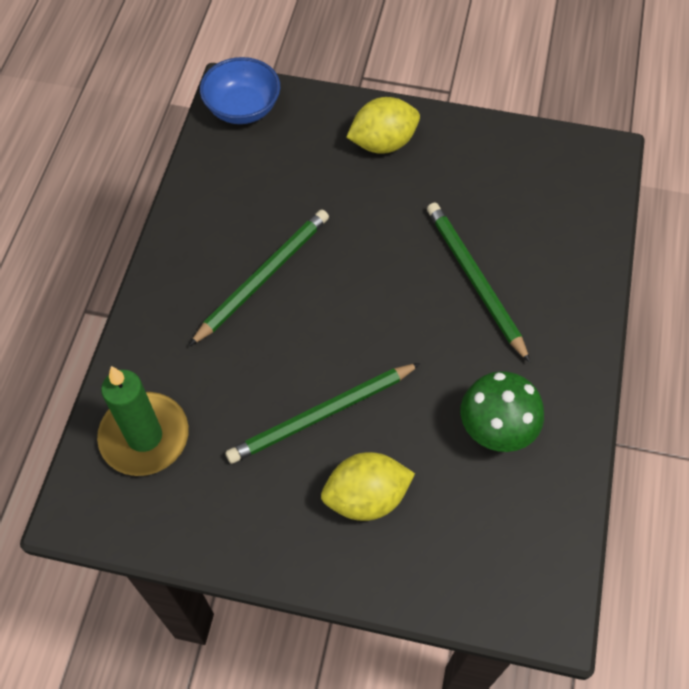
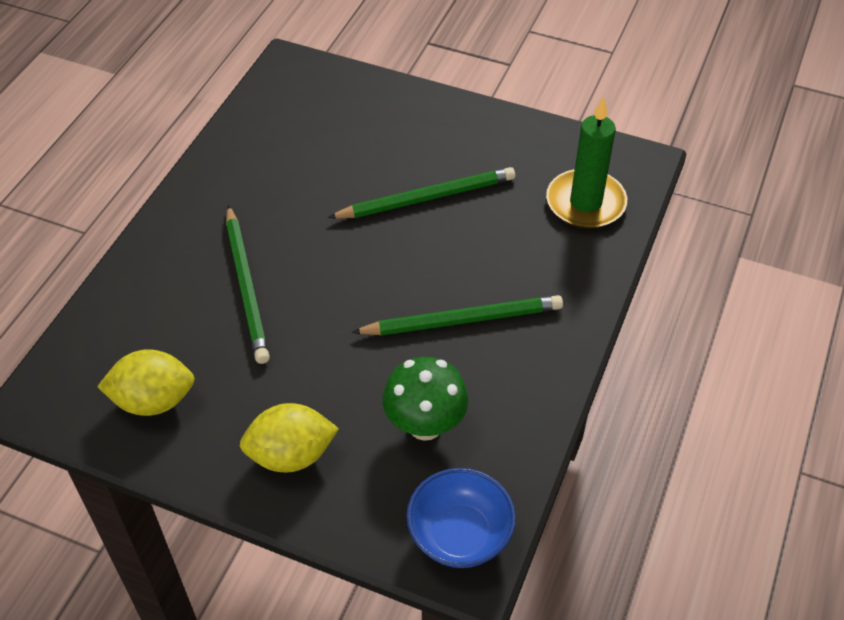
camera: 170 degrees left, 10 degrees down
green pencil [189,209,329,346] -> green pencil turned 150 degrees counterclockwise [352,295,563,335]
yellow lemon [321,452,415,521] -> yellow lemon moved to [97,349,195,416]
green mushroom [461,371,544,452] -> green mushroom moved to [382,357,469,441]

